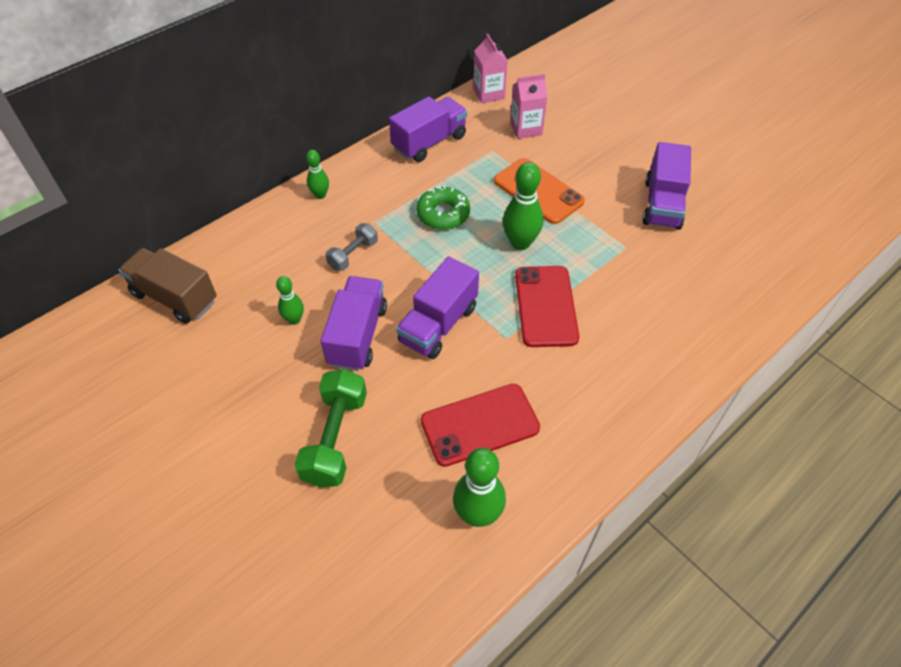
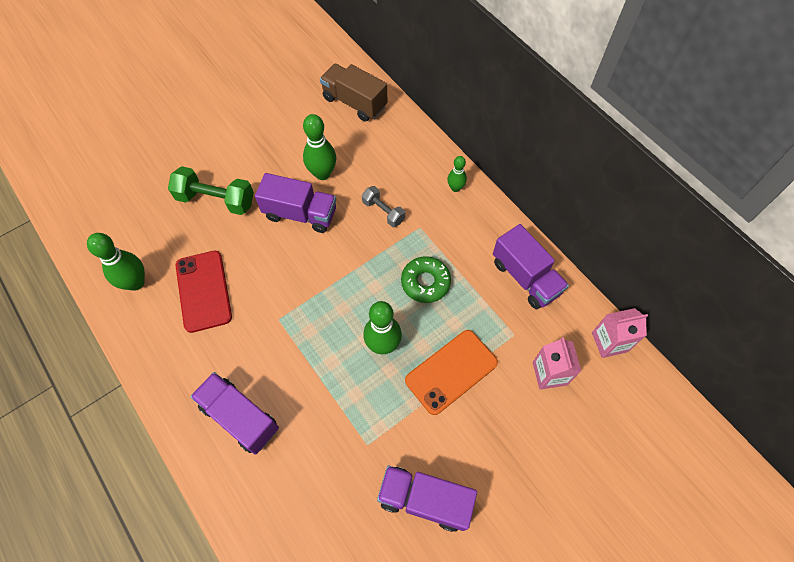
camera: 95 degrees right, 10 degrees up
brown truck [118,248,217,324] -> brown truck turned 90 degrees counterclockwise [320,64,387,122]
green bowling pin [276,276,304,325] -> green bowling pin [303,114,336,180], size x1.71
purple truck [396,256,479,359] -> purple truck moved to [190,372,279,455]
red phone [515,266,579,347] -> none

